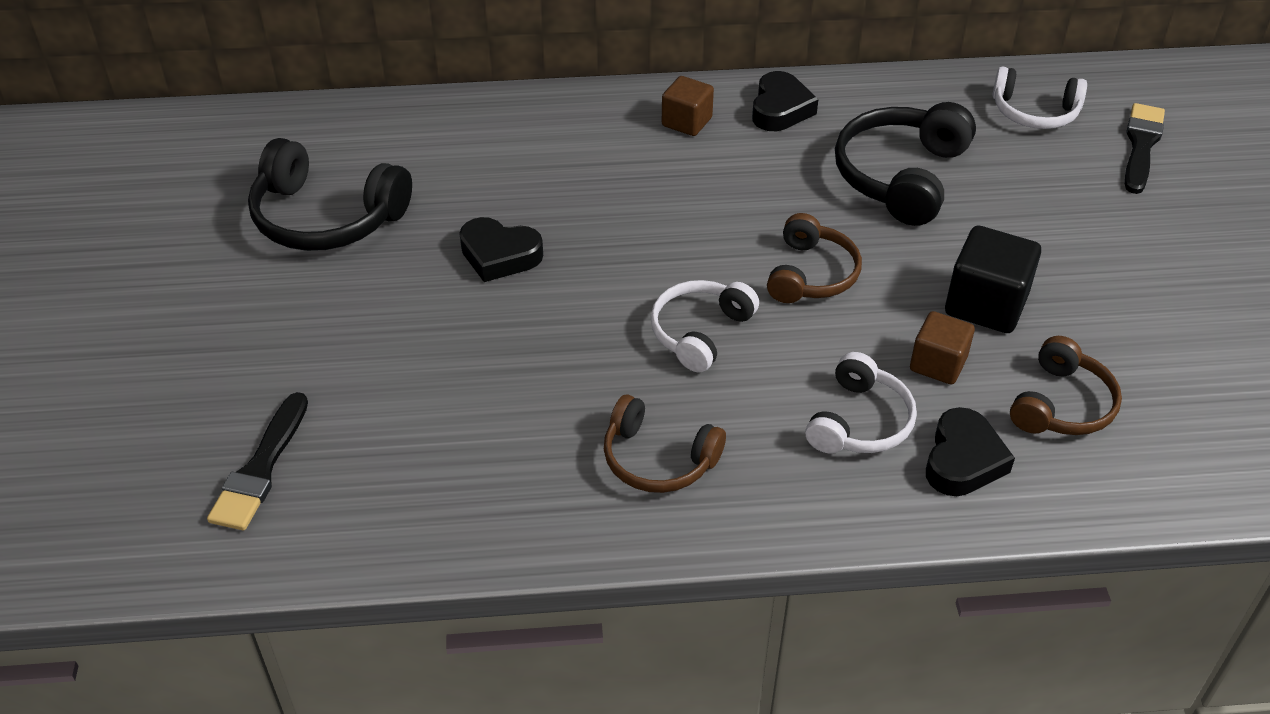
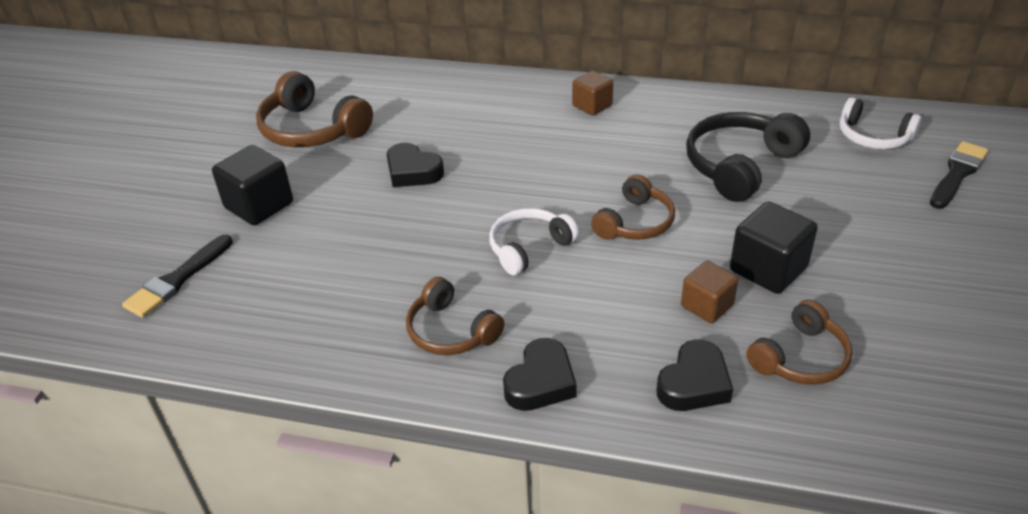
camera: 20 degrees right, 5 degrees down
black headphones [248,138,412,251] -> brown headphones [256,71,373,147]
black heart [752,71,818,131] -> black heart moved to [503,338,577,411]
white headphones [805,352,917,454] -> none
none -> black cube [212,145,293,225]

